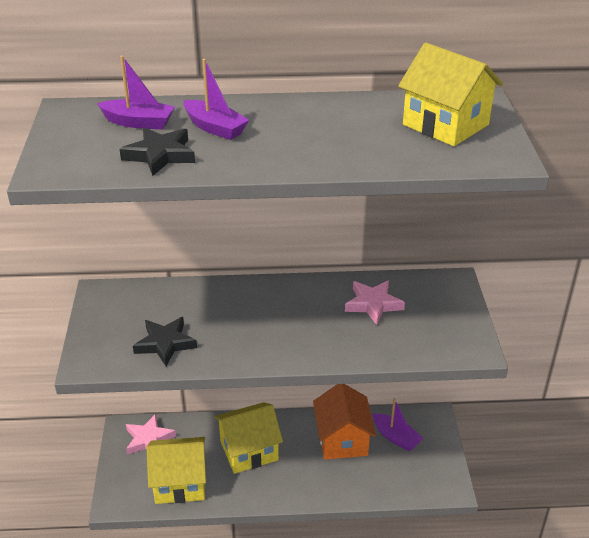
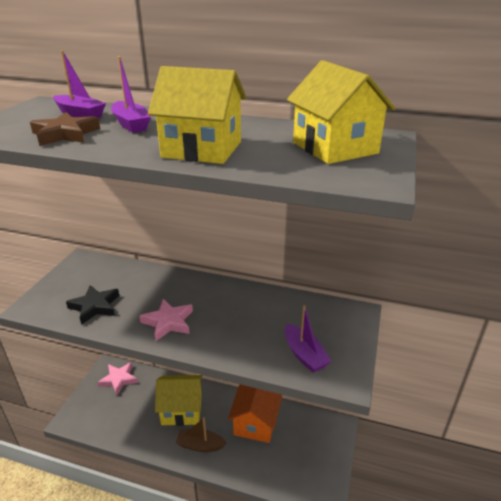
camera: 20 degrees right, 5 degrees down
black star [119,127,195,176] -> brown star [30,112,100,146]
yellow house [147,437,206,504] -> yellow house moved to [148,66,246,164]
pink star [345,280,405,325] -> pink star moved to [140,299,193,341]
purple boat [372,398,424,452] -> purple boat moved to [285,305,332,373]
none -> brown boat [176,417,227,452]

